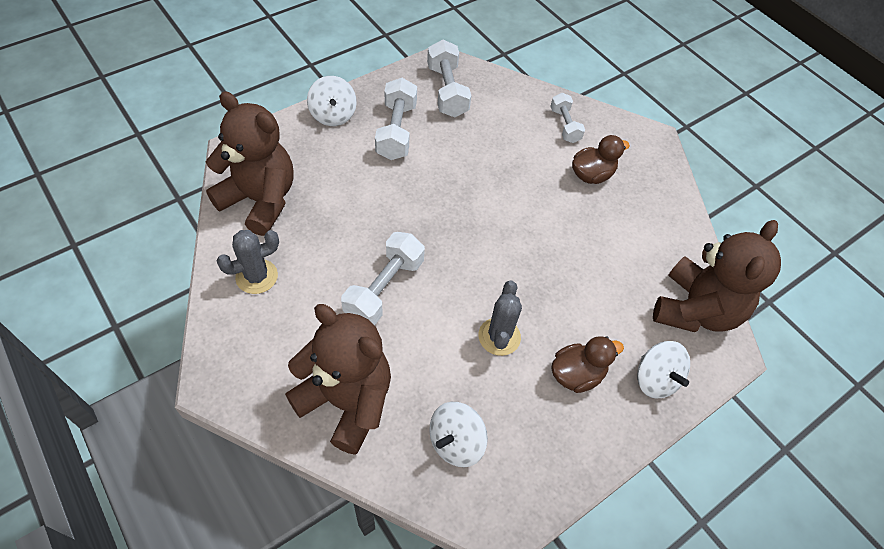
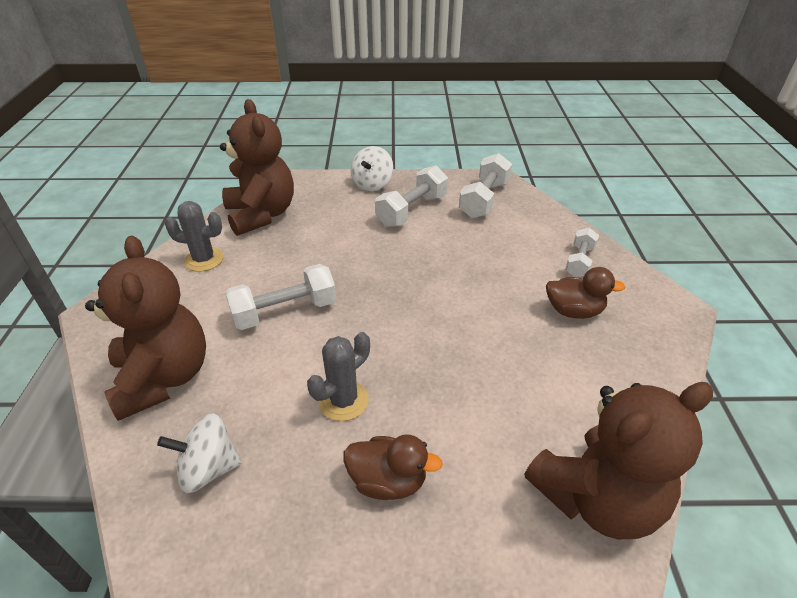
camera: 40 degrees right, 15 degrees down
white spinning top [637,341,690,399] -> none

